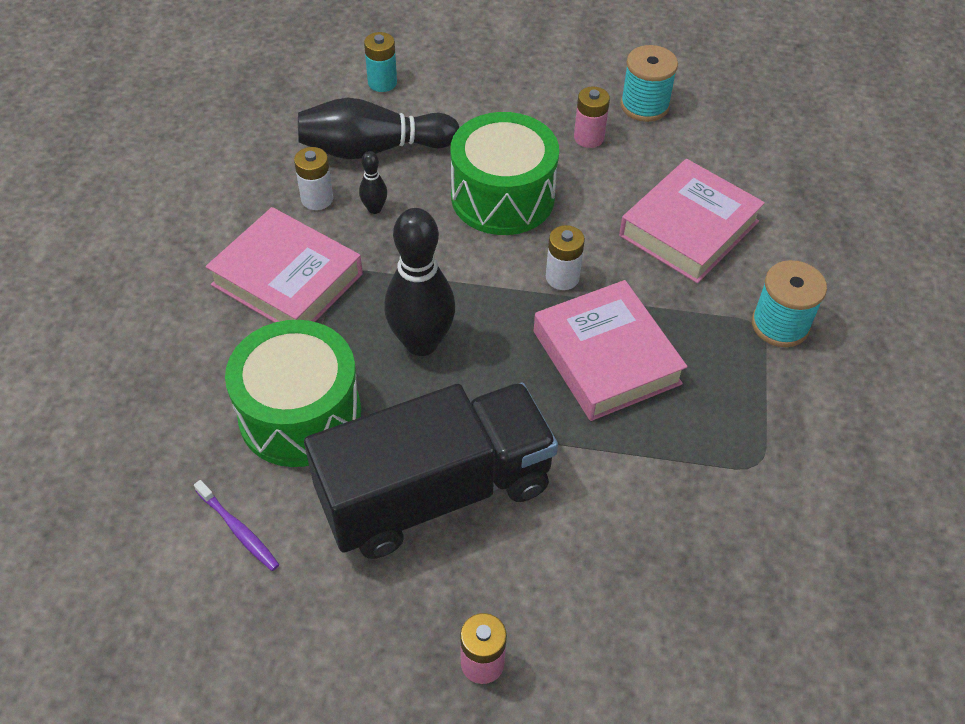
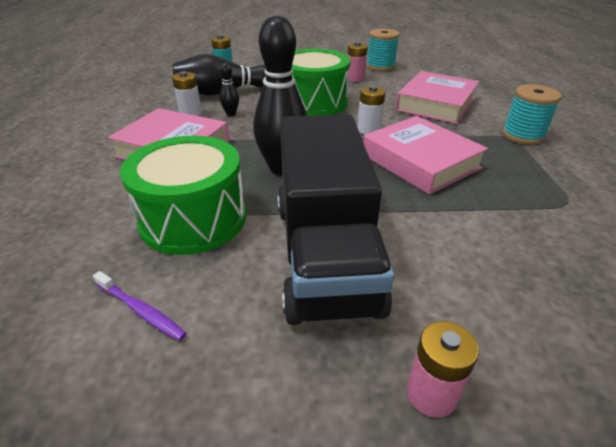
camera: 10 degrees left, 15 degrees down
black truck [304,383,558,559] -> black truck turned 120 degrees clockwise [277,114,394,325]

